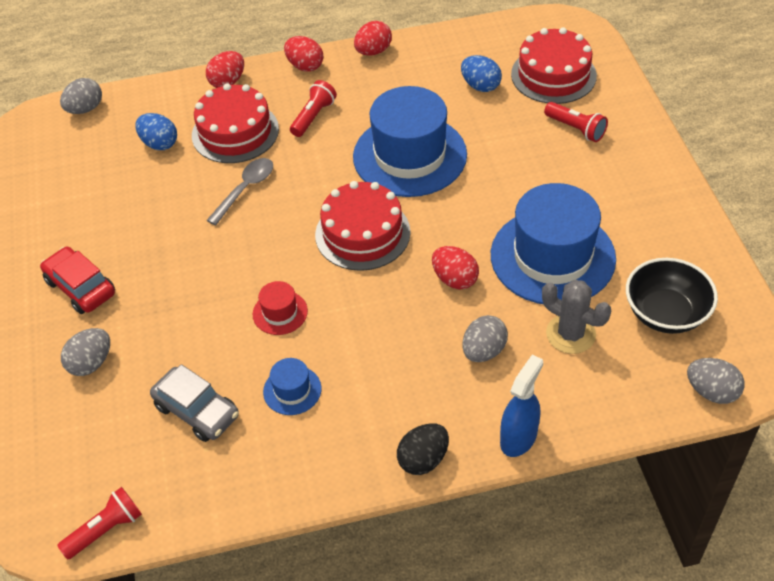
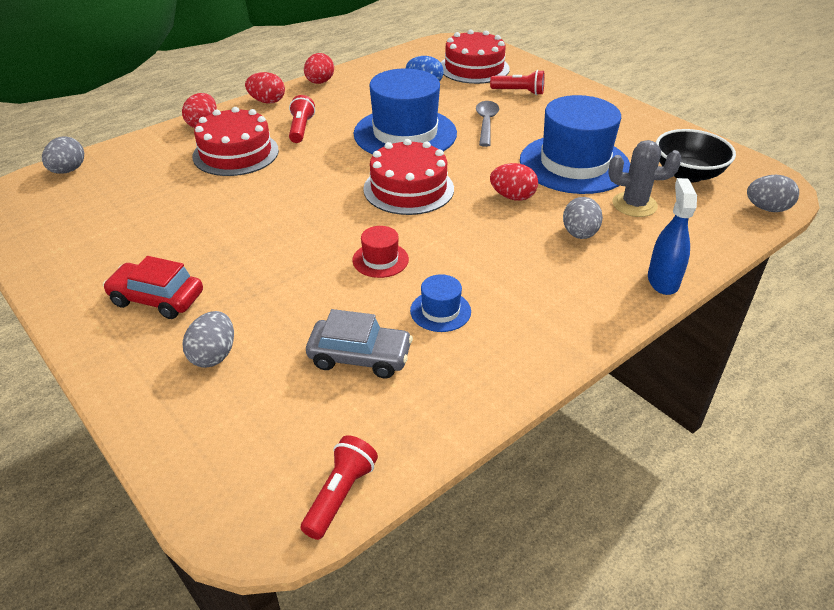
camera: 30 degrees left, 10 degrees down
blue egg [135,113,177,150] -> none
grey spoon [206,158,273,225] -> grey spoon moved to [476,101,499,147]
black egg [397,423,449,475] -> none

